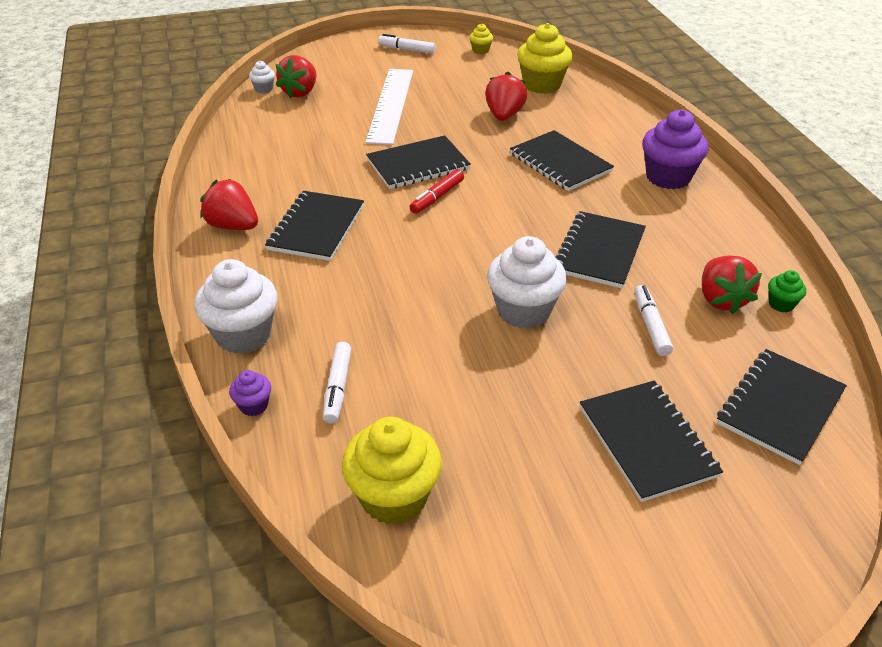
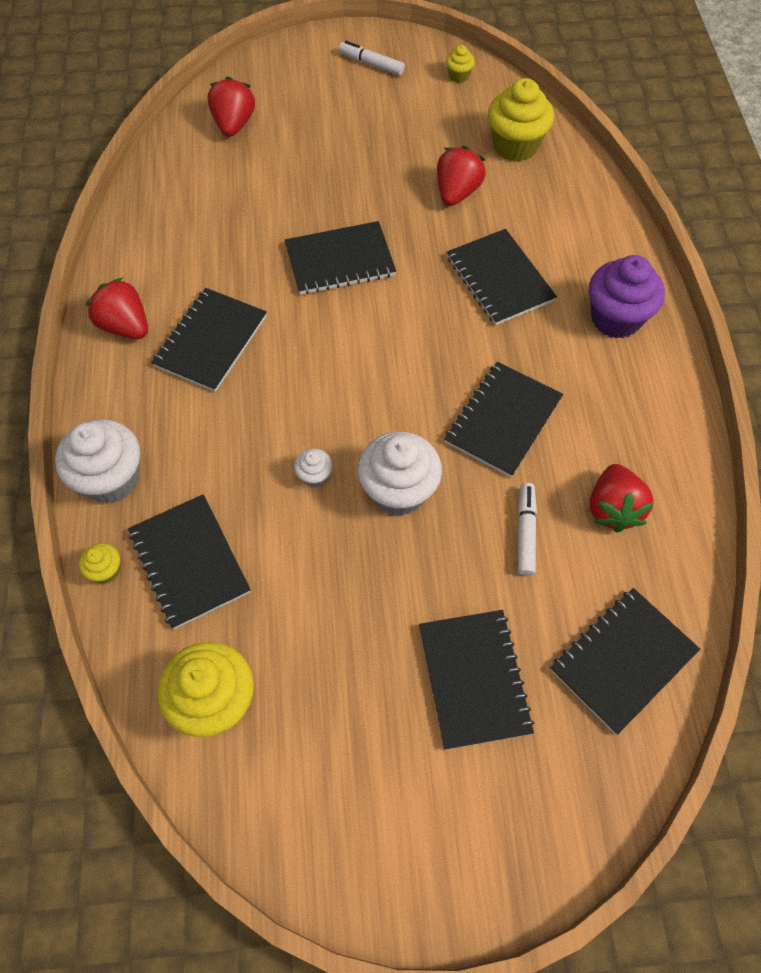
camera: 10 degrees right, 20 degrees up
purple cupcake [229,370,271,416] -> yellow cupcake [79,543,120,584]
white cupcake [249,61,275,93] -> white cupcake moved to [294,448,332,488]
red strawberry [276,55,316,98] -> red strawberry turned 150 degrees clockwise [207,77,255,137]
white marker [323,342,352,424] -> black notebook [128,494,251,629]
white ruler [365,69,413,145] -> none
red marker [410,169,464,214] -> none
green cupcake [768,270,806,312] -> none

